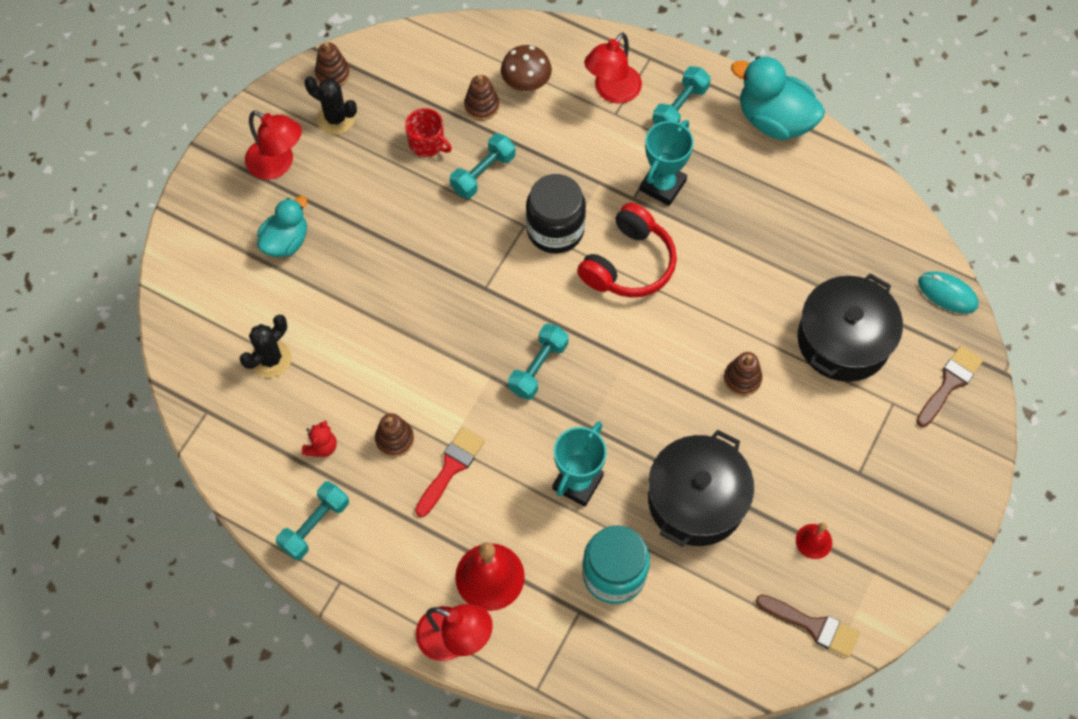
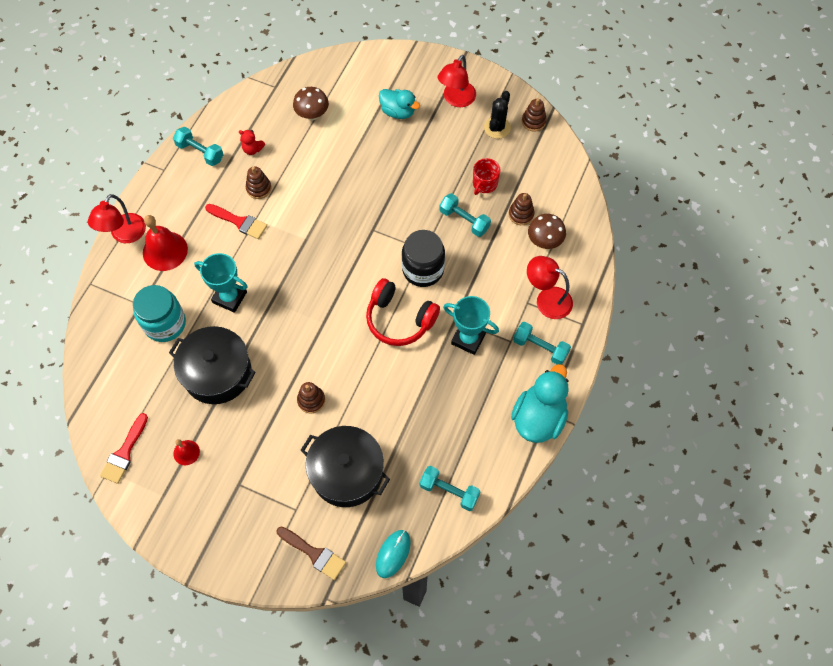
camera: 85 degrees right, 0 degrees up
black cactus [240,315,292,378] -> brown mushroom [293,87,329,120]
turquoise dumbbell [508,324,568,400] -> turquoise dumbbell moved to [419,466,480,511]
brown brush [756,594,860,658] -> red brush [100,413,148,484]

